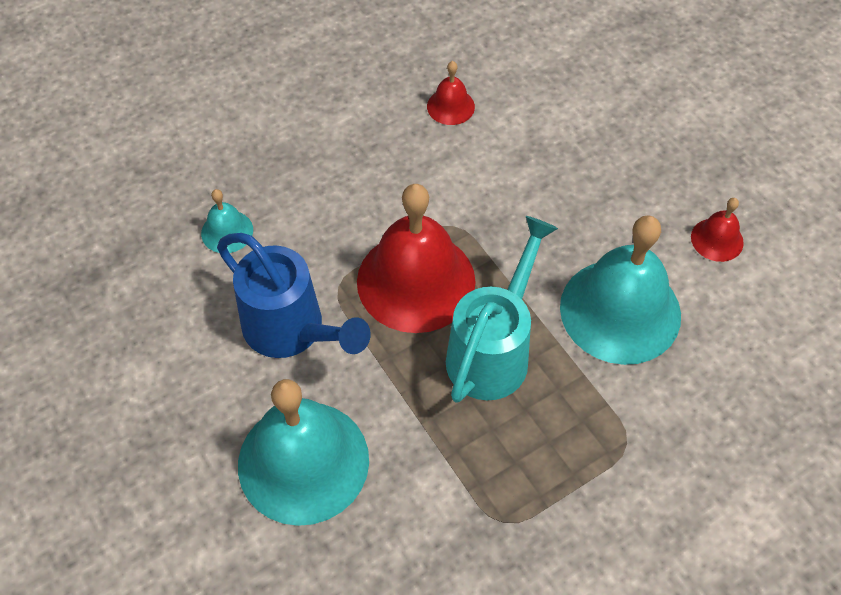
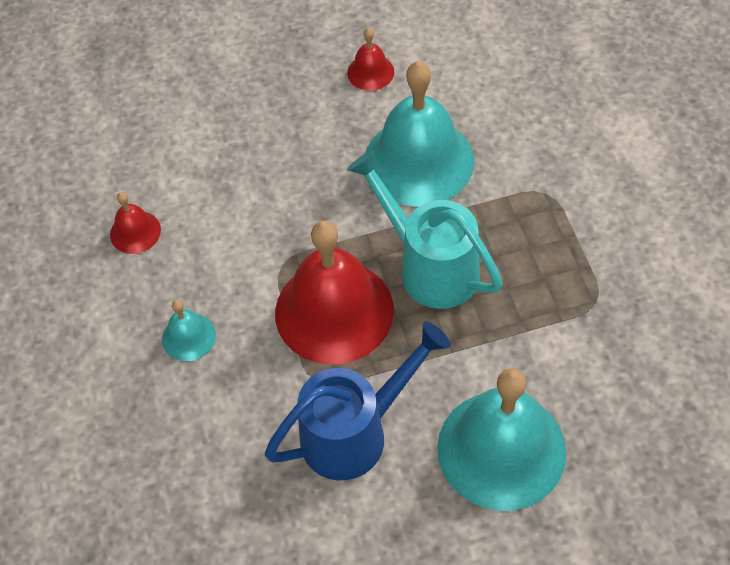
camera: 70 degrees left, 0 degrees up
turquoise bell [201,189,253,253] -> turquoise bell moved to [162,300,216,361]

